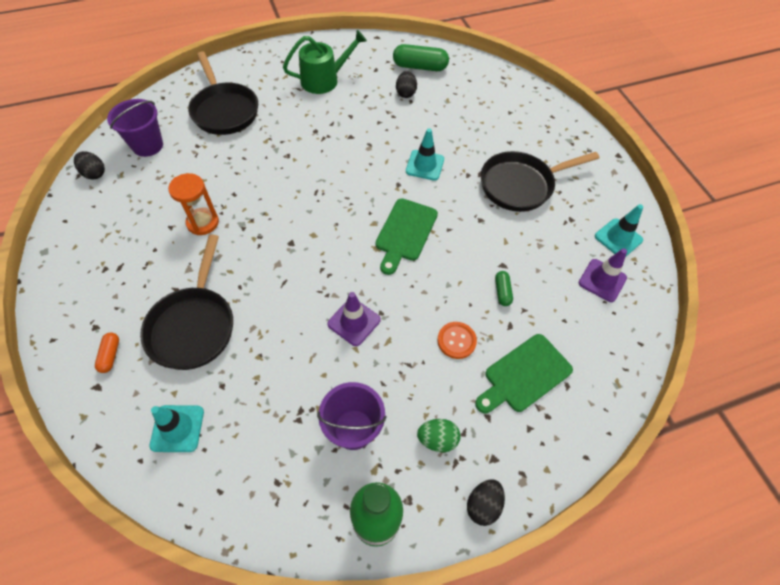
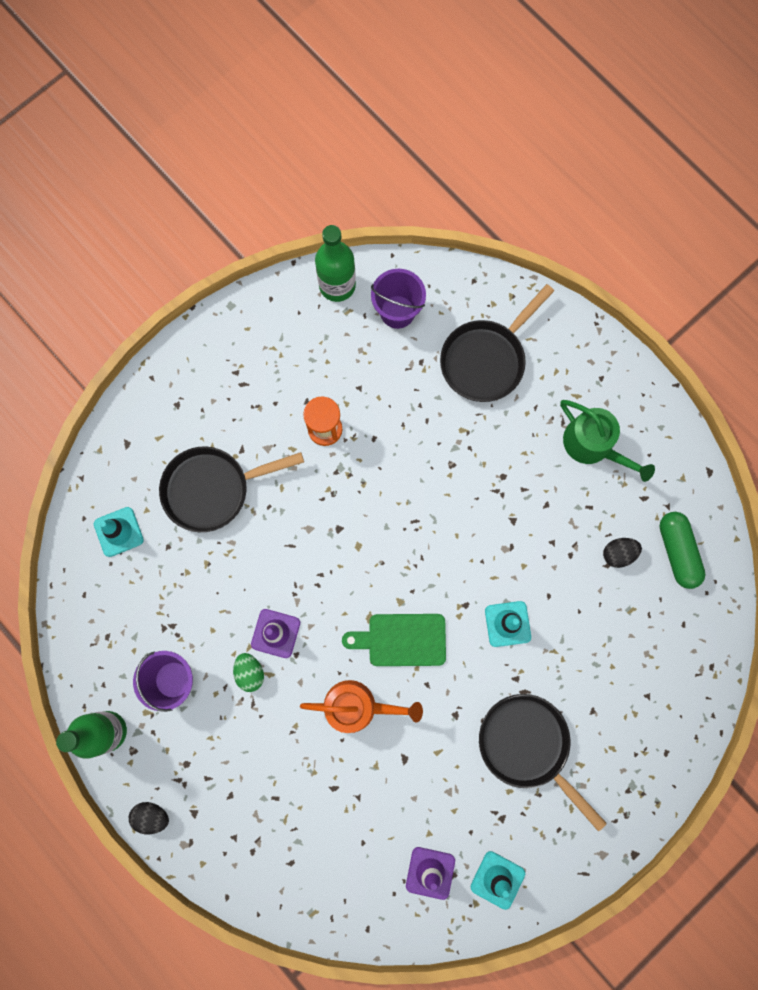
camera: 70 degrees right, 20 degrees up
black egg [74,151,105,179] -> green bottle [315,225,356,302]
orange capsule [95,333,119,373] -> none
green egg [417,419,461,452] -> green egg moved to [233,653,264,692]
orange button [437,322,477,359] -> none
green cutting board [475,334,573,413] -> none
green capsule [495,271,513,306] -> none
none -> orange watering can [300,680,423,733]

